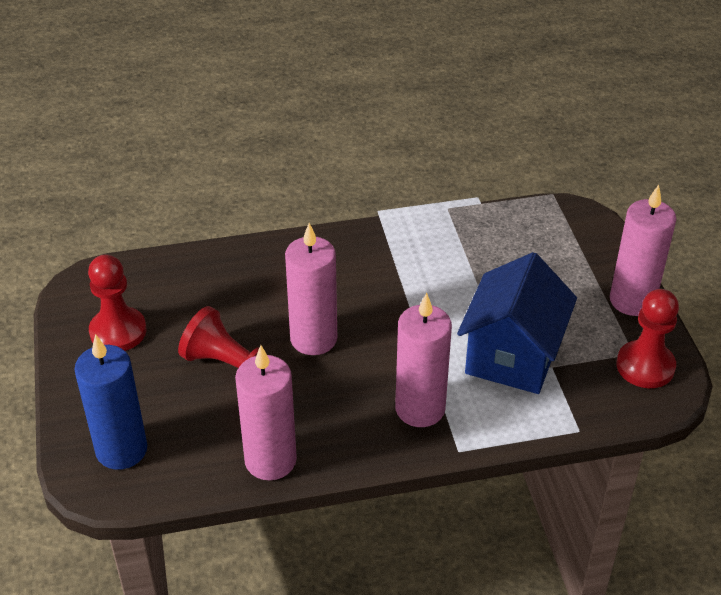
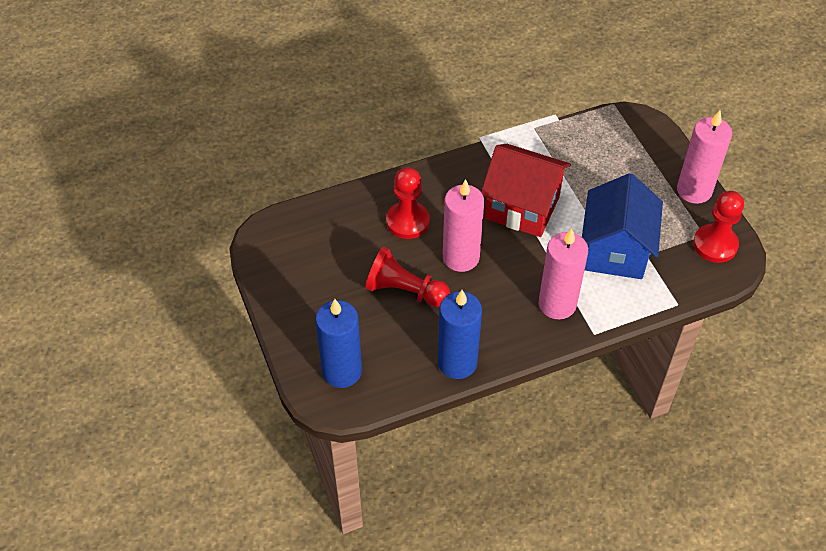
camera: 10 degrees left, 10 degrees up
red pawn [88,254,147,351] -> red pawn moved to [386,167,430,239]
pink candle [235,345,297,480] -> blue candle [438,290,482,379]
none -> red house [481,144,571,237]

